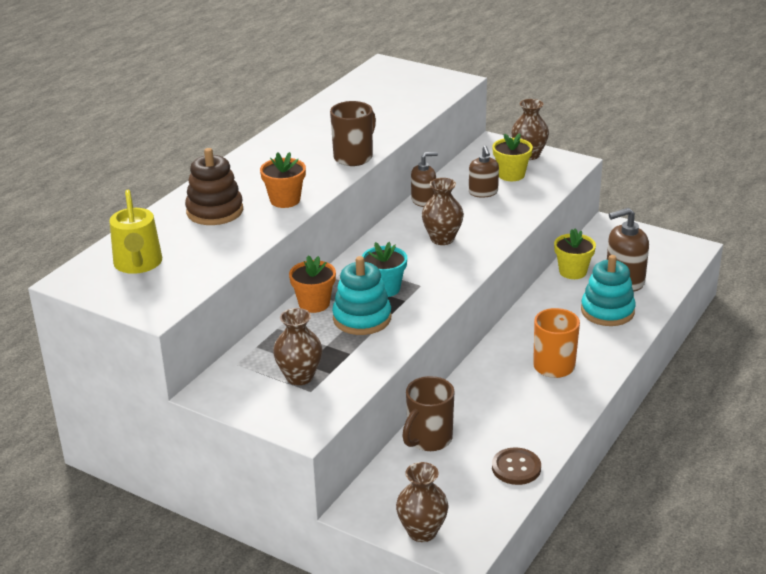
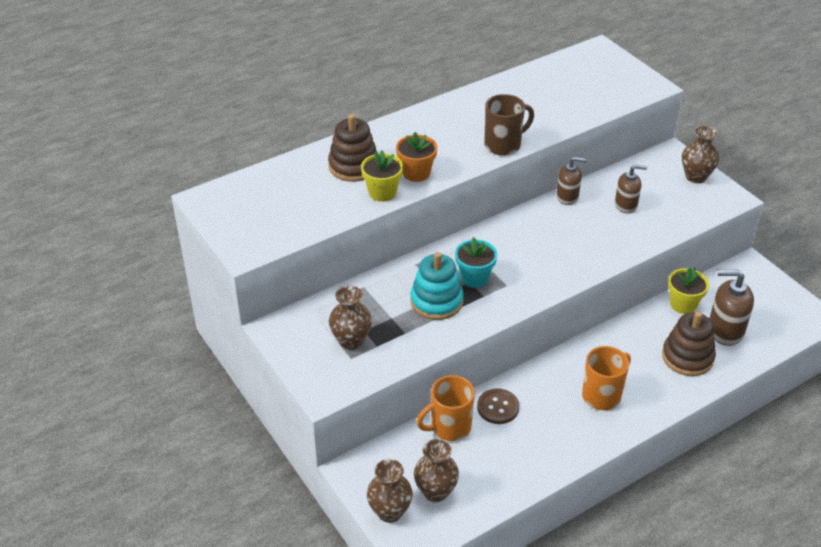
camera: 25 degrees right, 10 degrees up
yellow watering can [109,190,162,274] -> none
orange flower pot [289,255,336,313] -> none
brown mug [402,376,455,451] -> orange mug [416,375,475,441]
brown vase [422,178,464,245] -> brown vase moved to [414,439,459,502]
brown soap dispenser [469,146,499,198] -> brown soap dispenser turned 105 degrees counterclockwise [615,165,647,213]
yellow flower pot [492,133,533,181] -> yellow flower pot moved to [361,150,403,202]
brown button [492,447,541,485] -> brown button moved to [477,388,519,424]
turquoise stacking toy [581,255,636,326] -> brown stacking toy [662,312,716,376]

